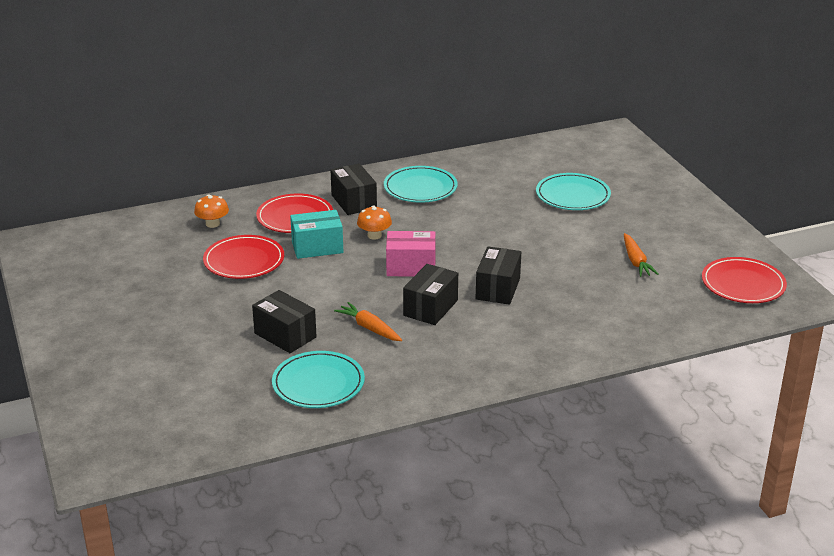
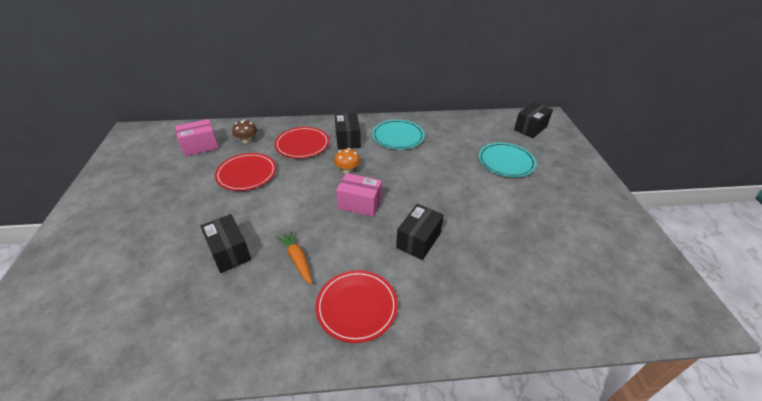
camera: 15 degrees right, 10 degrees up
orange mushroom [194,194,229,228] -> brown mushroom [232,120,257,143]
turquoise plate [272,351,365,408] -> none
turquoise box [290,210,343,259] -> none
black box [403,264,458,325] -> black box moved to [514,102,553,138]
orange carrot [624,233,658,277] -> none
red plate [702,257,787,303] -> red plate moved to [316,270,398,343]
none -> pink box [175,119,219,156]

